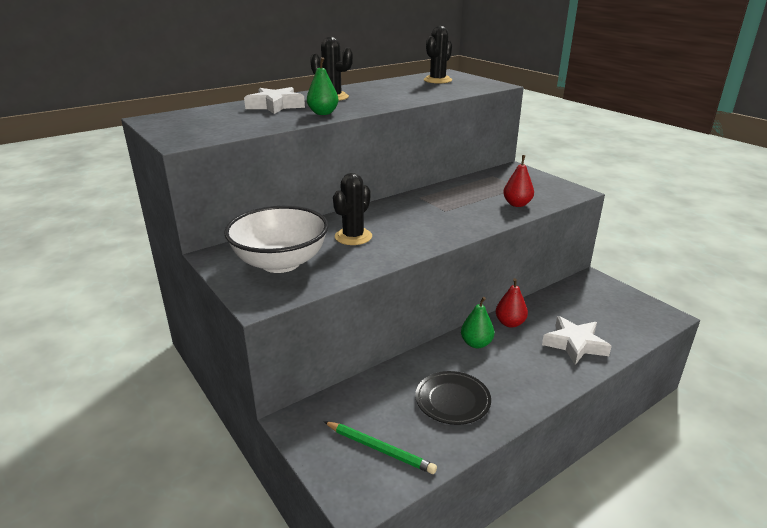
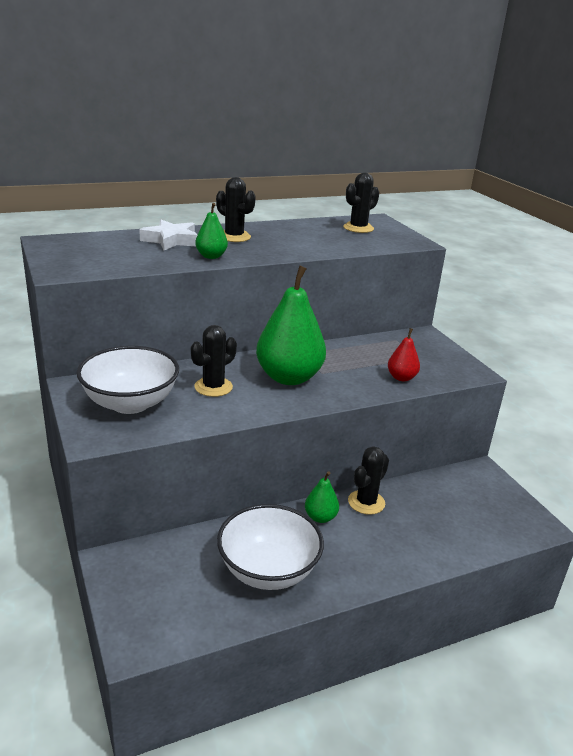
camera: 10 degrees right, 0 degrees up
green pencil [324,421,437,474] -> none
black plate [415,371,491,425] -> white bowl [217,504,324,590]
red pear [496,278,528,328] -> black cactus [348,447,389,515]
white star [542,316,612,365] -> none
none -> green pear [256,266,326,385]

